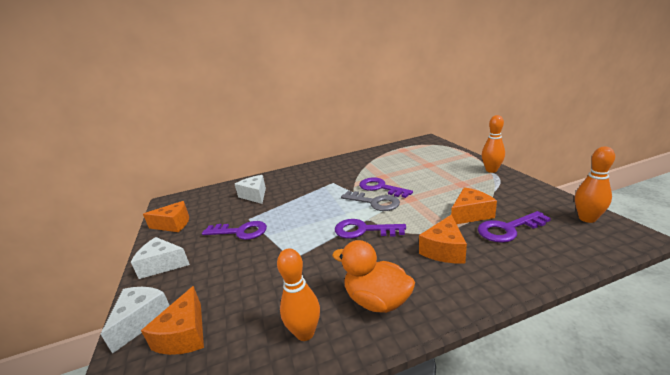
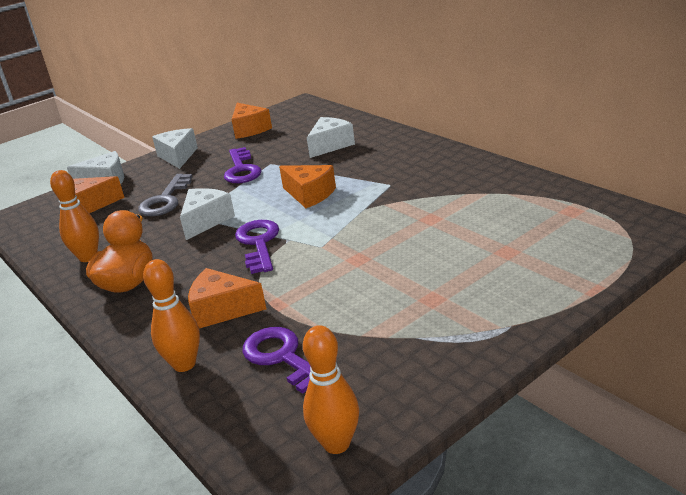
camera: 70 degrees right, 5 degrees up
grey key [341,191,400,211] -> grey key moved to [138,174,192,216]
purple key [359,177,413,198] -> none
orange cheese [451,187,497,224] -> orange cheese moved to [279,165,336,208]
orange bowling pin [482,115,505,173] -> orange bowling pin moved to [143,259,200,372]
none -> white cheese [180,188,235,240]

